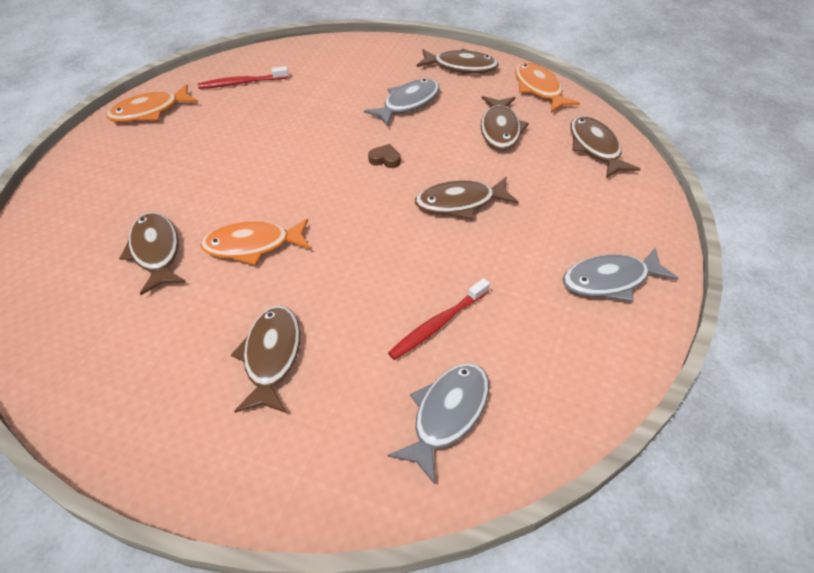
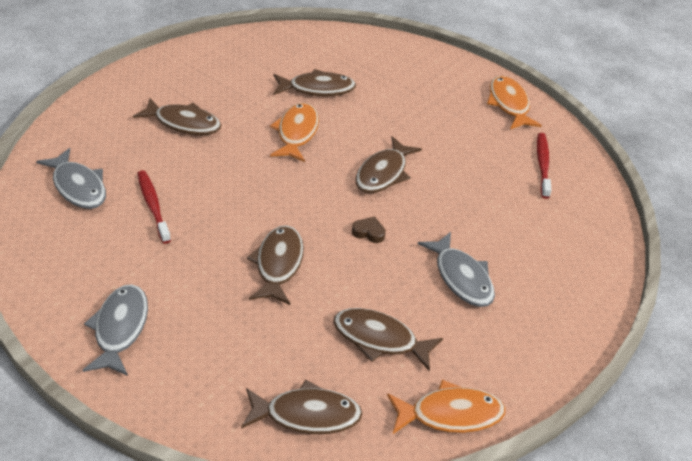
camera: 105 degrees right, 5 degrees down
brown heart [368,144,401,168] -> brown heart turned 105 degrees counterclockwise [352,216,386,243]
brown fish [416,48,499,74] -> brown fish moved to [355,136,422,193]

